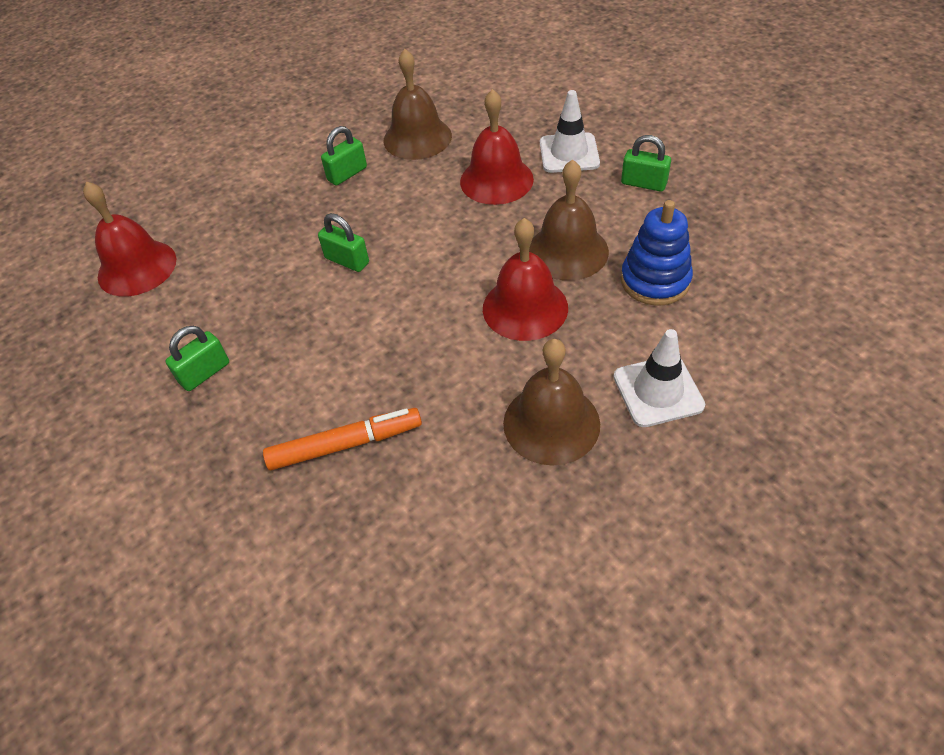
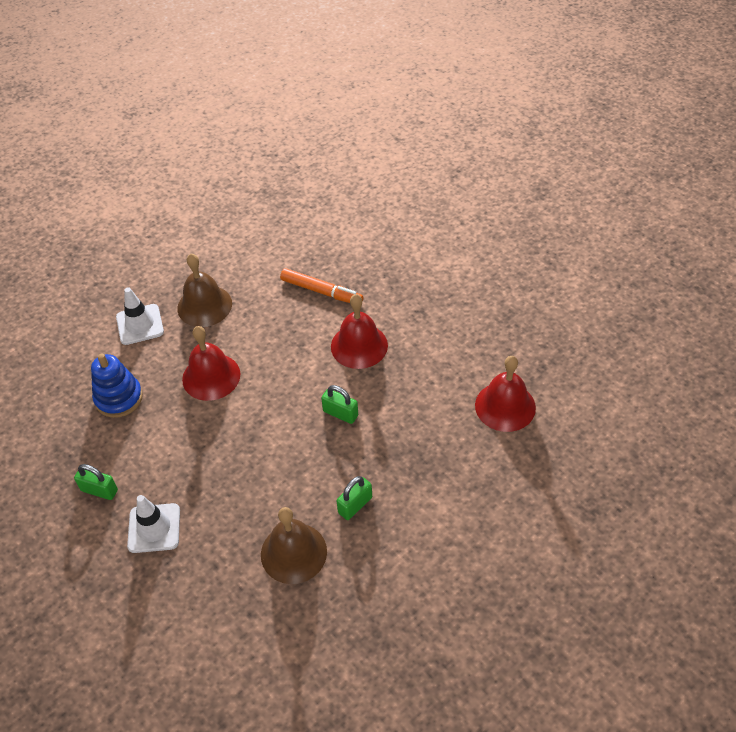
camera: 175 degrees right, 0 degrees up
green padlock [166,326,229,391] -> none
orange marker [263,408,422,470] -> orange marker turned 135 degrees counterclockwise [280,268,363,303]
red bell [460,89,534,205] -> red bell moved to [331,294,388,369]
brown bell [529,159,609,281] -> none

